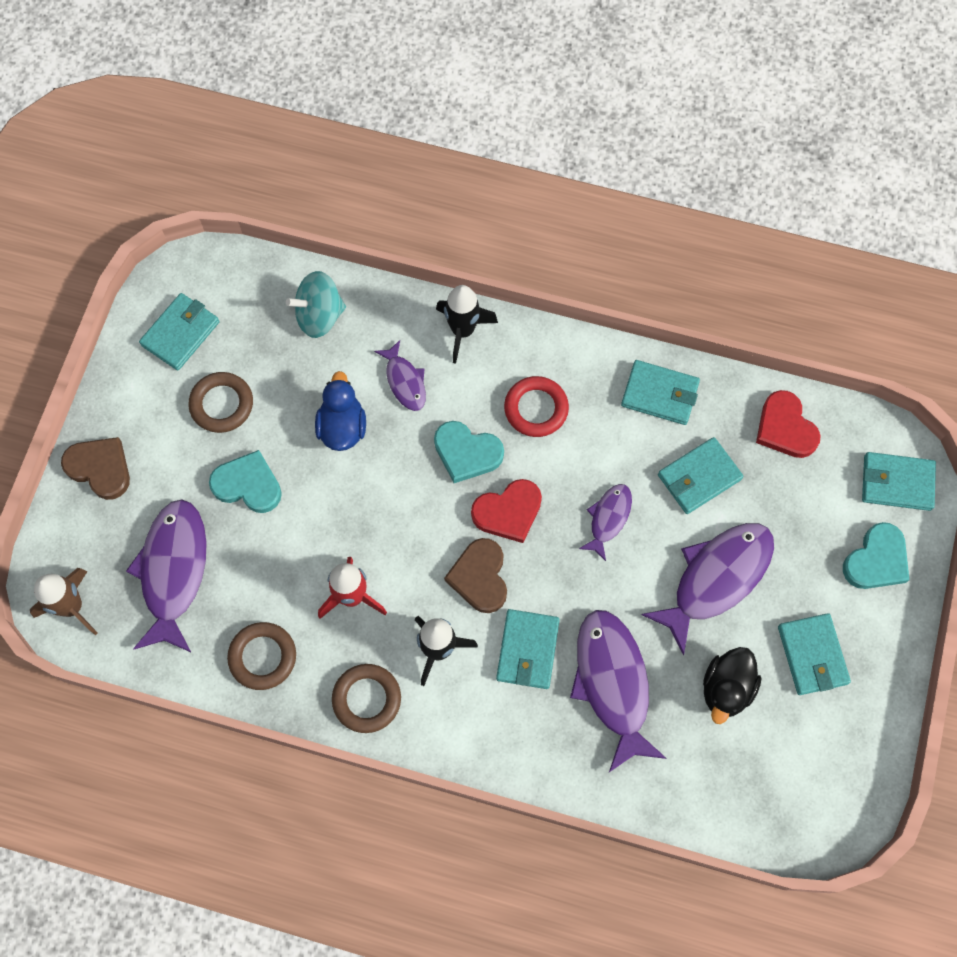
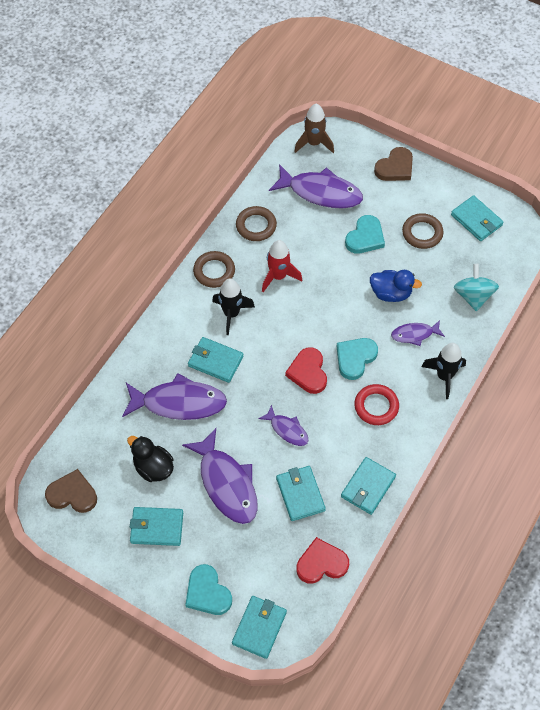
camera: 105 degrees right, 10 degrees down
brown heart [444,538,507,613] -> brown heart moved to [45,469,97,513]

